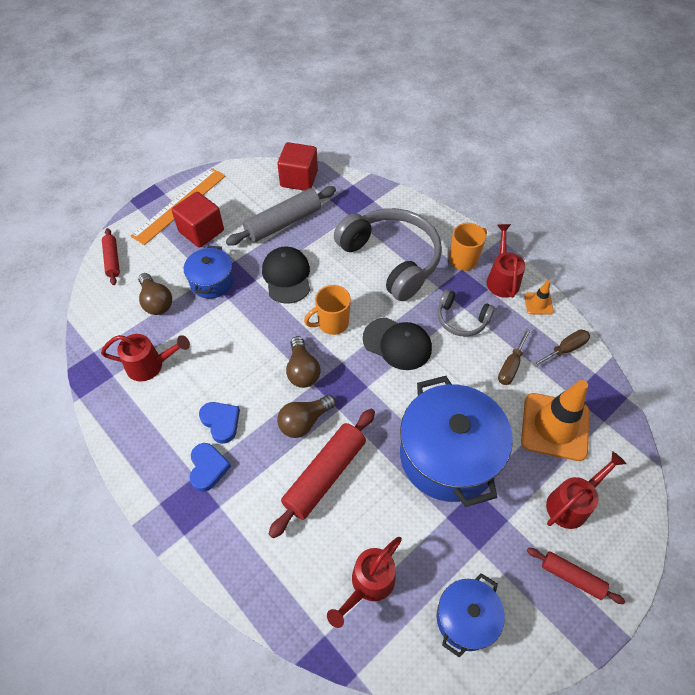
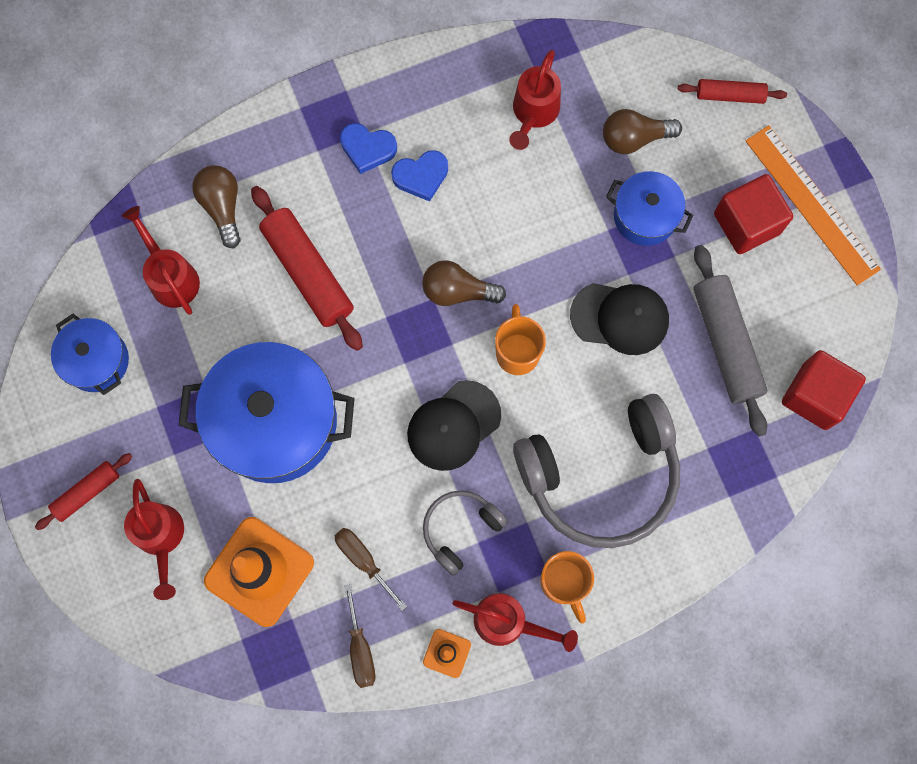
camera: 110 degrees right, 20 degrees up
brown light bulb [277,395,336,438] -> brown light bulb moved to [192,165,241,249]

